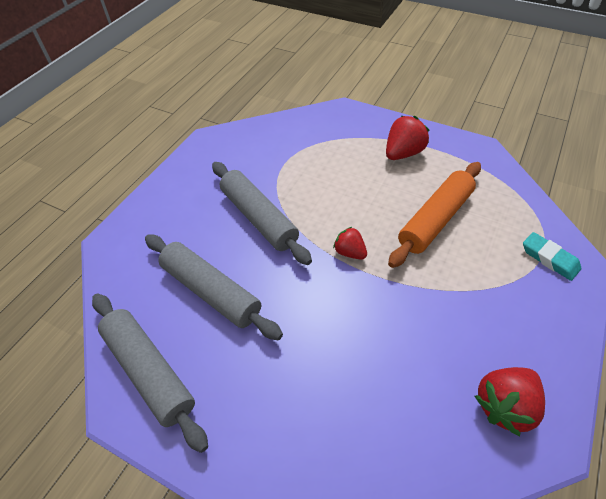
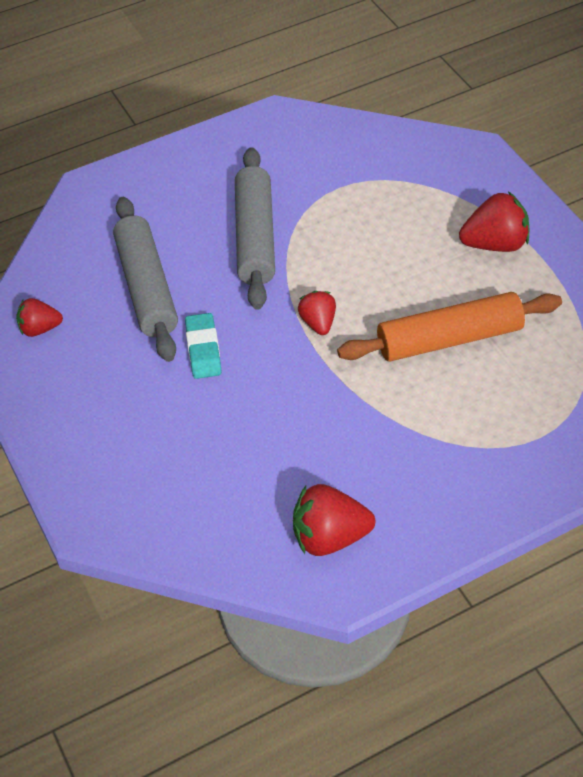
camera: 35 degrees right, 0 degrees up
grey rolling pin [92,294,208,453] -> red strawberry [16,298,63,337]
turquoise eraser [523,232,581,281] -> turquoise eraser moved to [185,313,222,379]

